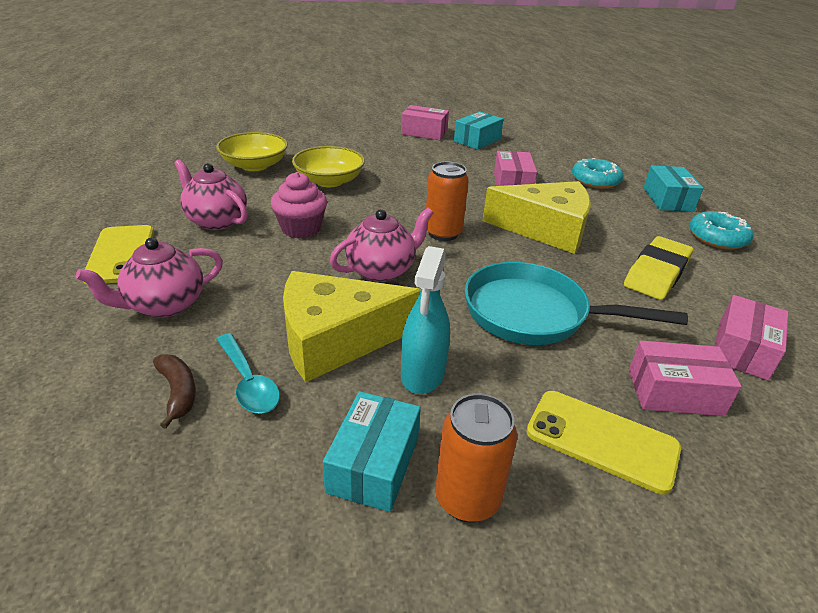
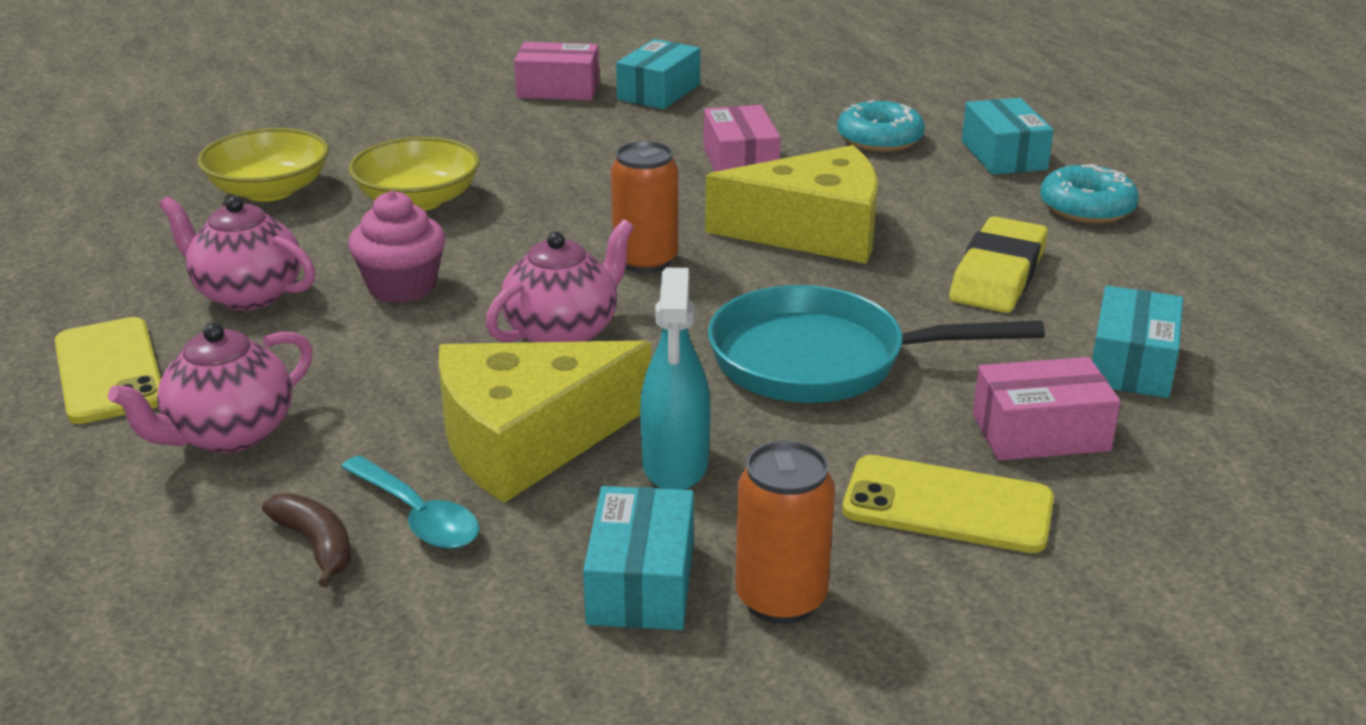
camera: 10 degrees left, 5 degrees down
pink box [715,295,788,381] -> turquoise box [1092,286,1183,398]

